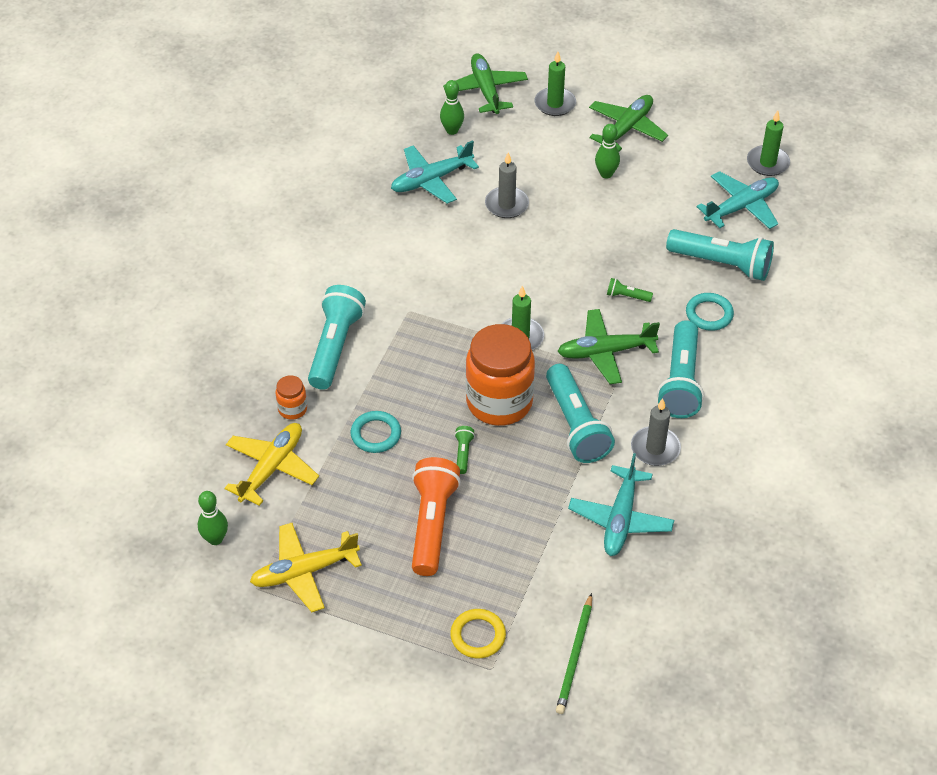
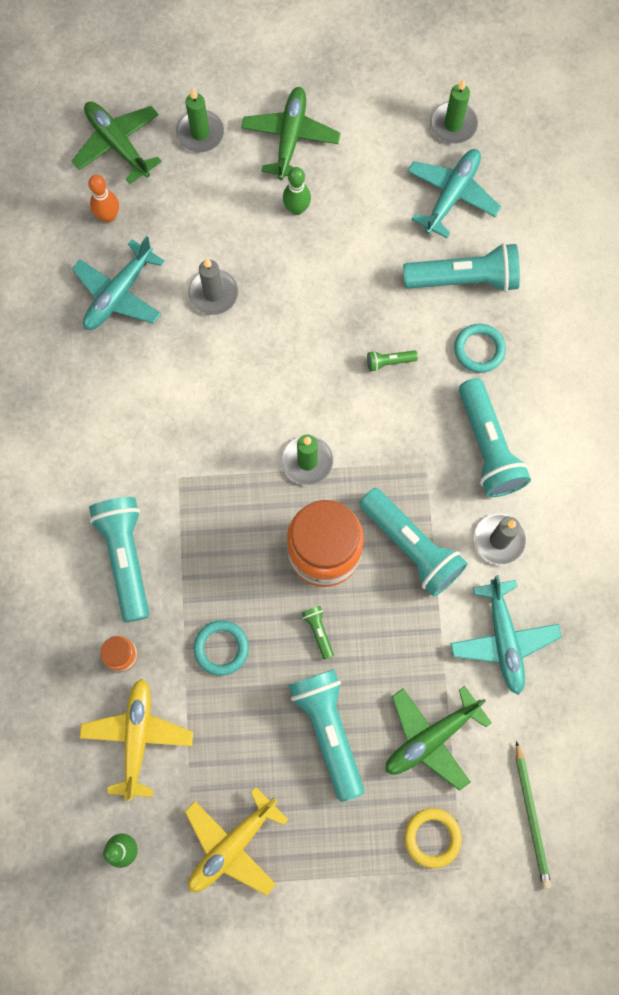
camera: 25 degrees left, 25 degrees up
orange flashlight [412,457,461,576] -> turquoise flashlight [288,669,364,802]
green bowling pin [440,80,464,135] -> orange bowling pin [88,175,119,223]
green plane [557,309,660,384] -> green plane moved to [386,686,492,791]

